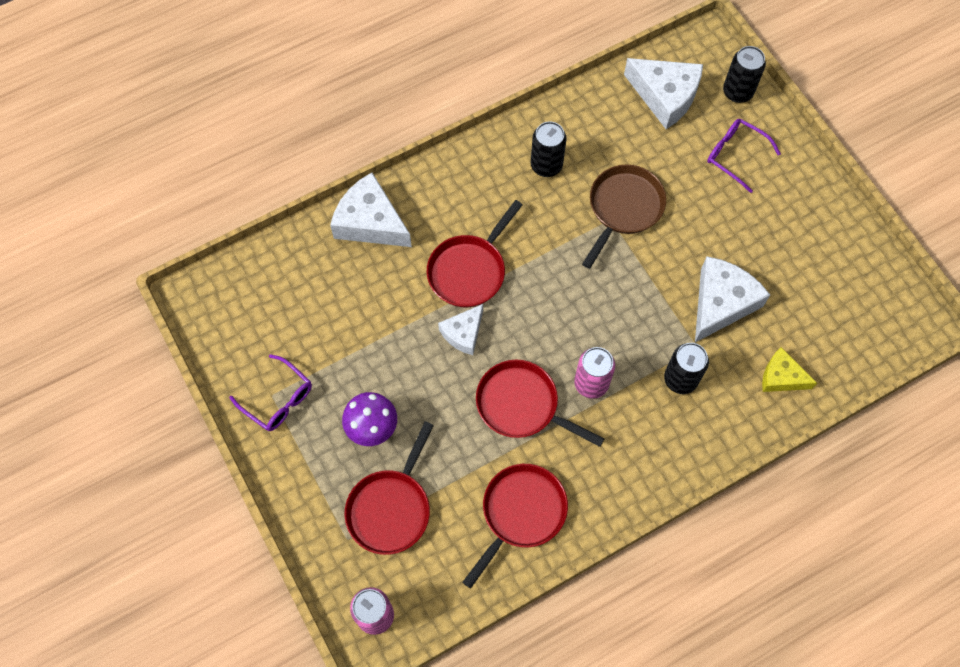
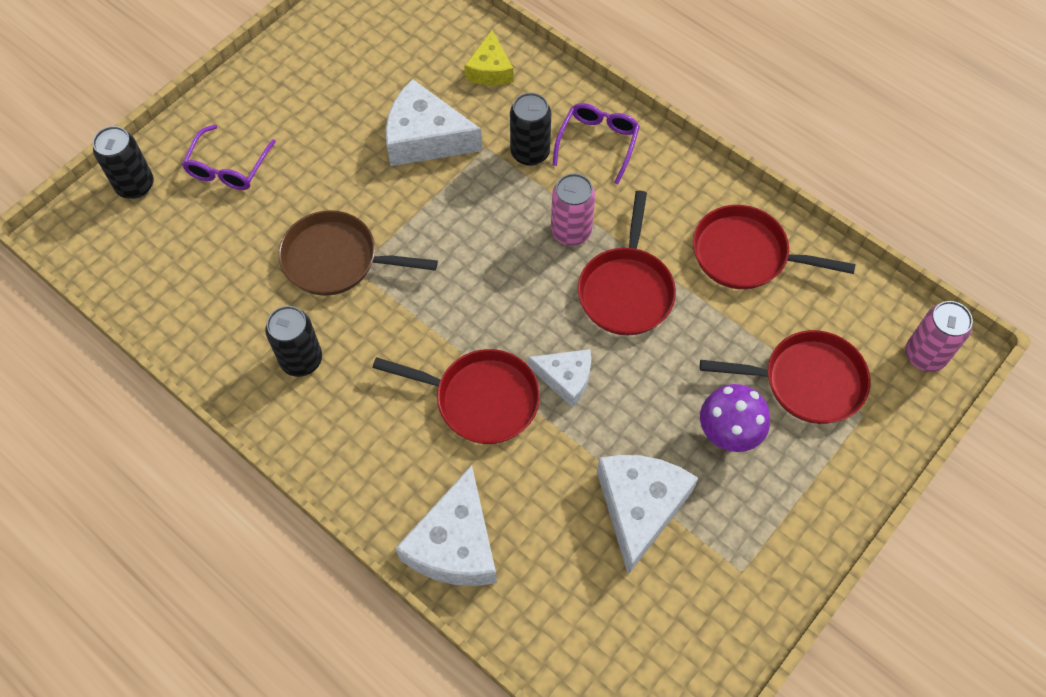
camera: 110 degrees left, 5 degrees down
purple glasses [229,354,312,431] -> purple glasses moved to [553,103,640,184]
white cheese [624,58,703,129] -> white cheese moved to [597,455,698,575]

